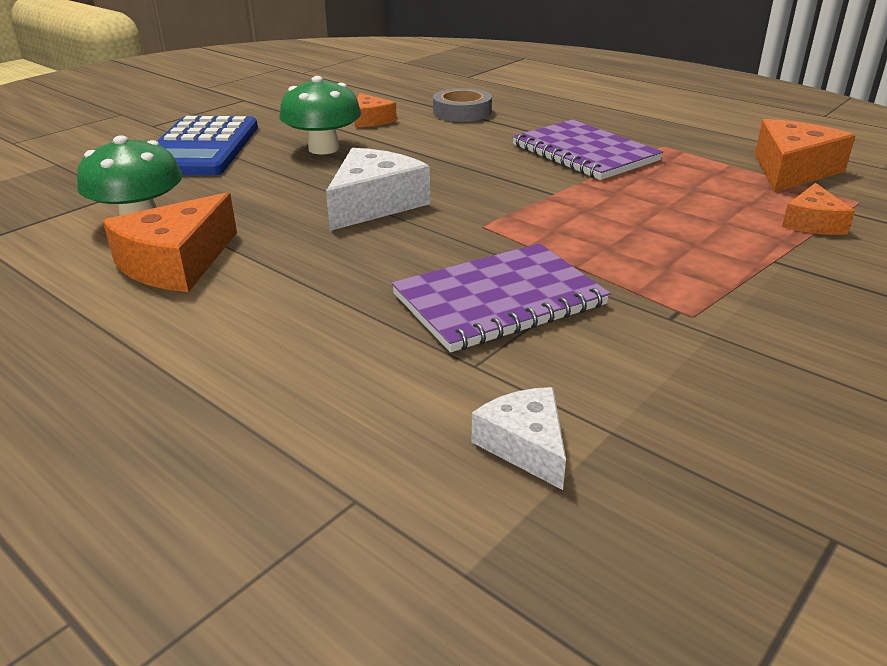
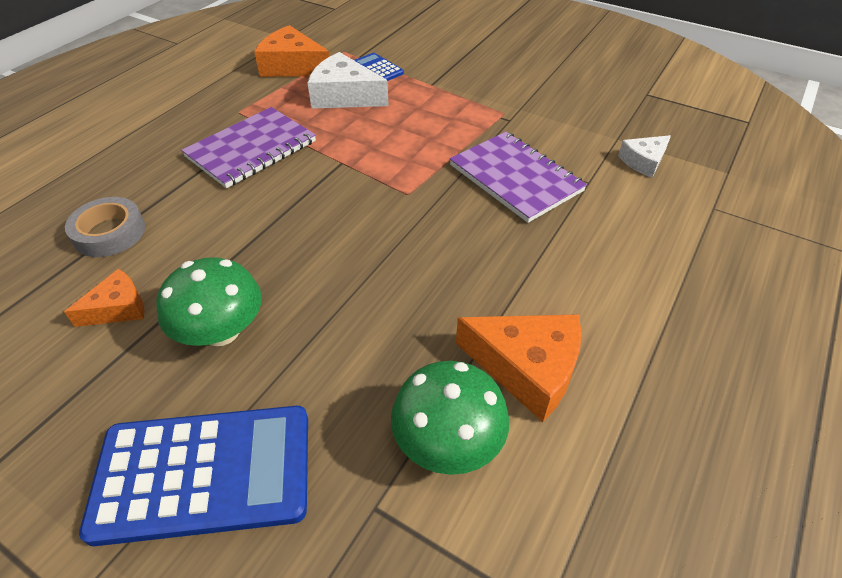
camera: 100 degrees left, 15 degrees up
white cheese [326,148,430,231] -> white cheese moved to [308,52,389,109]
orange cheese [782,183,855,235] -> blue calculator [354,53,404,81]

